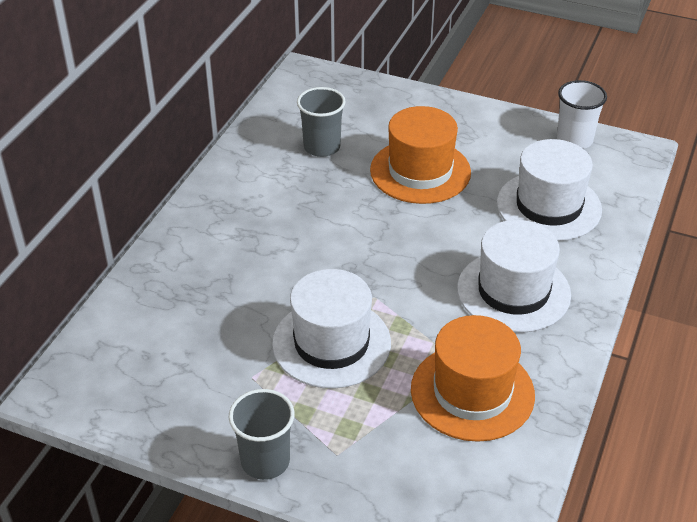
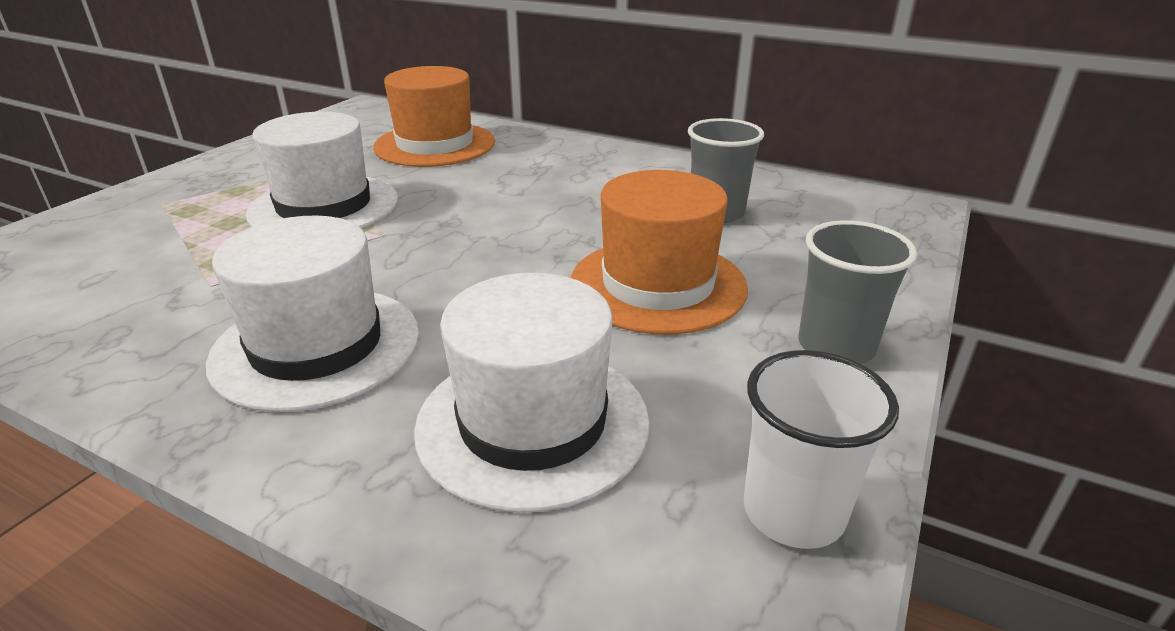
camera: 95 degrees right, 10 degrees down
grey cup [229,389,294,480] -> grey cup moved to [798,220,917,364]
orange hat [411,315,535,442] -> orange hat moved to [373,66,495,167]

